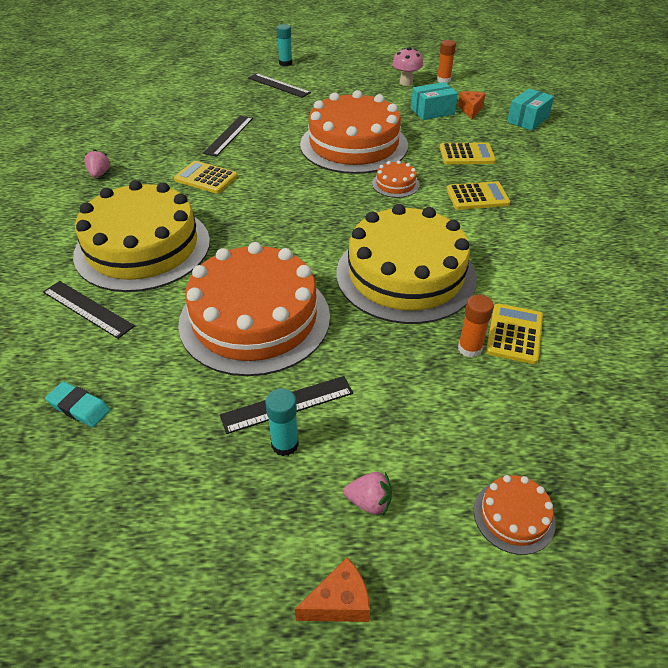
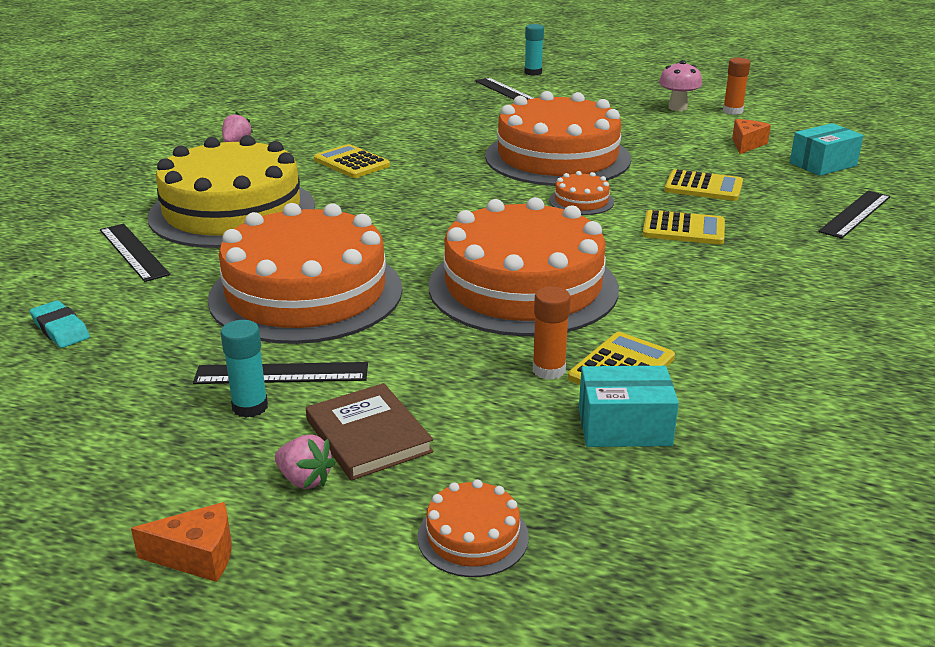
camera: 20 degrees right, 15 degrees down
black ruler [203,116,253,157] -> black ruler moved to [818,191,890,239]
yellow cake [337,204,477,324] -> orange cake [429,197,619,336]
turquoise box [411,82,458,120] -> turquoise box moved to [579,366,679,447]
none -> brown book [306,383,433,481]

